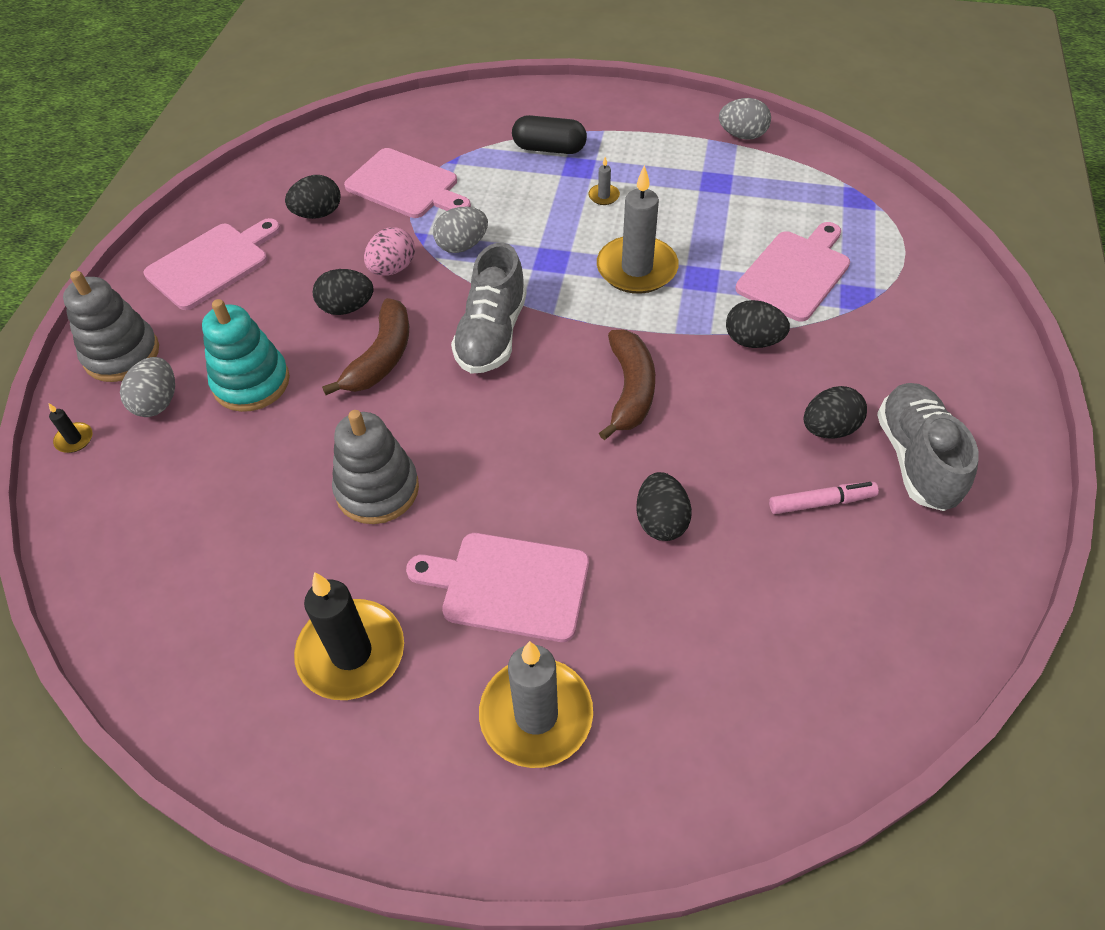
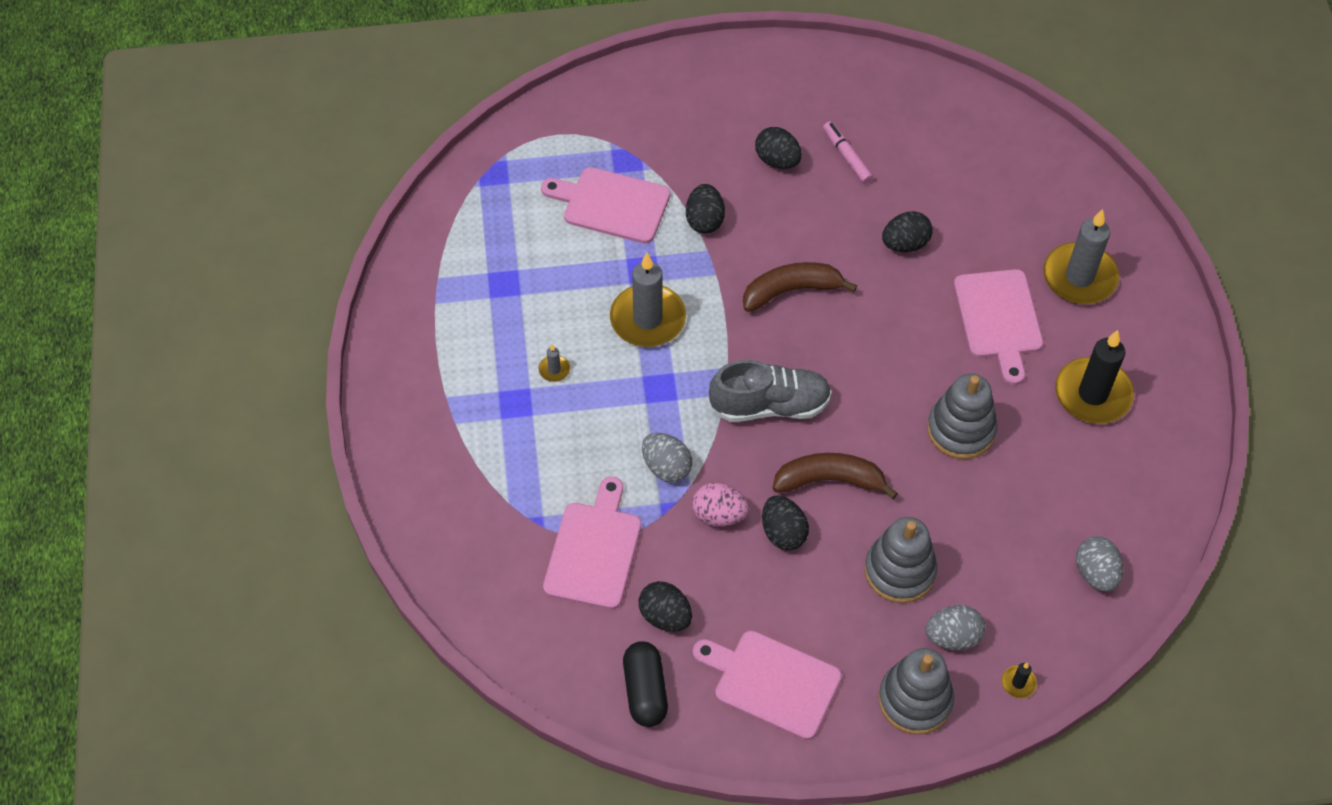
camera: 110 degrees left, 5 degrees up
turquoise stacking toy [202,299,290,412] -> grey stacking toy [864,517,937,603]
black capsule [512,115,587,154] -> black capsule moved to [623,641,668,727]
grey egg [719,98,771,140] -> grey egg moved to [1076,536,1123,592]
grey shoe [877,383,979,511] -> none

